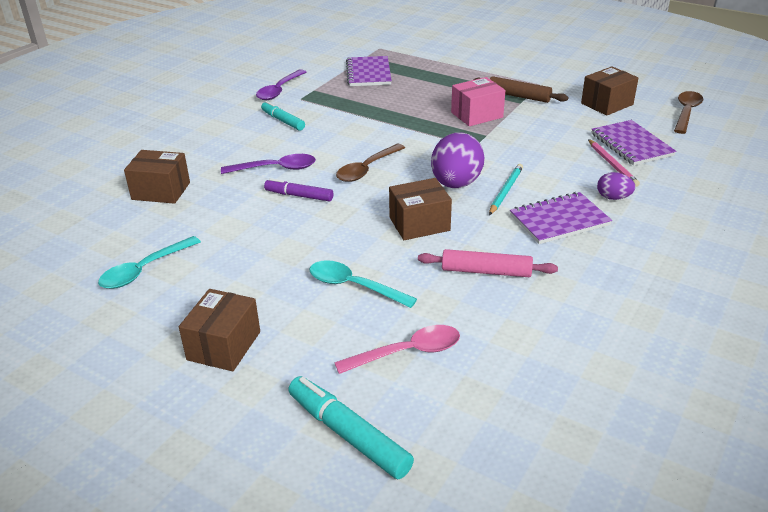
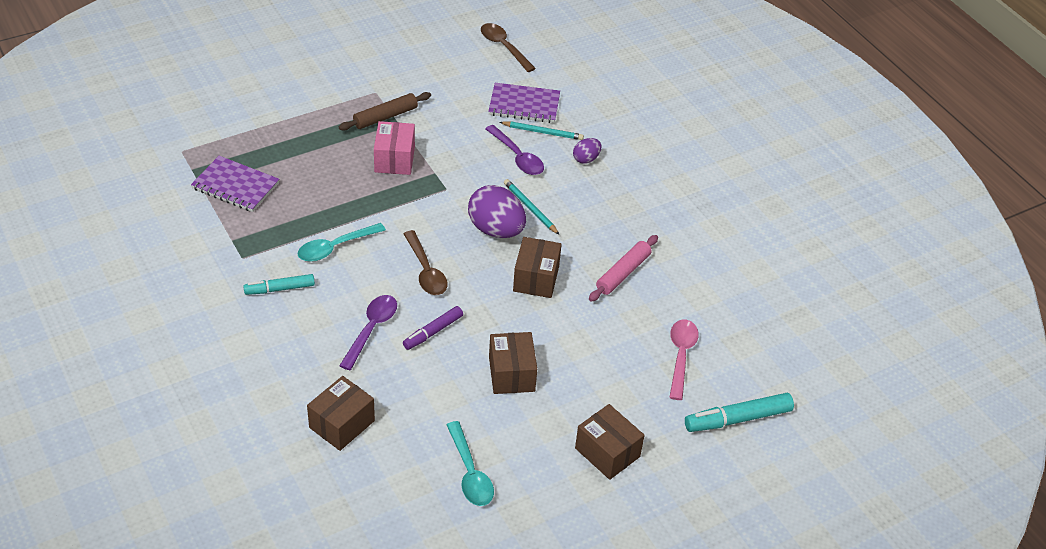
camera: 65 degrees left, 10 degrees up
purple spoon [256,69,306,100] -> purple spoon moved to [485,125,544,175]
turquoise spoon [310,260,417,308] -> turquoise spoon moved to [298,223,386,262]
purple notebook [510,192,612,244] -> none
brown box [581,66,638,116] -> brown box moved to [489,332,537,394]
pink pencil [588,139,640,187] -> turquoise pencil [499,121,584,140]

